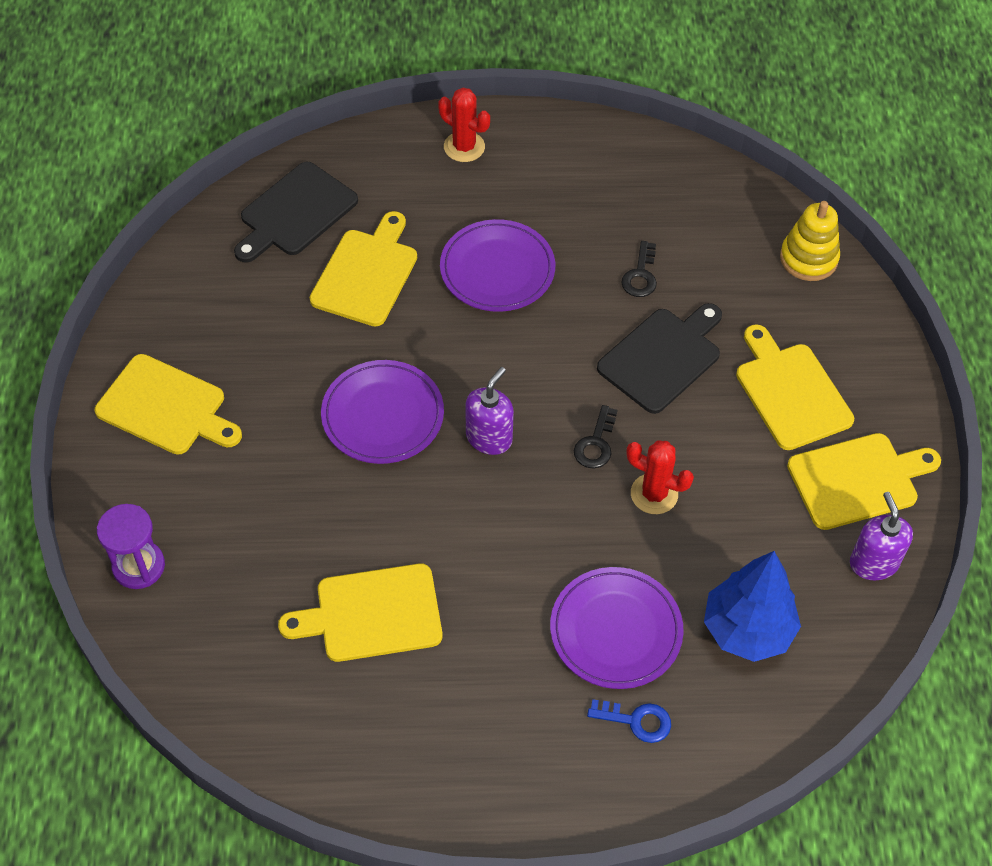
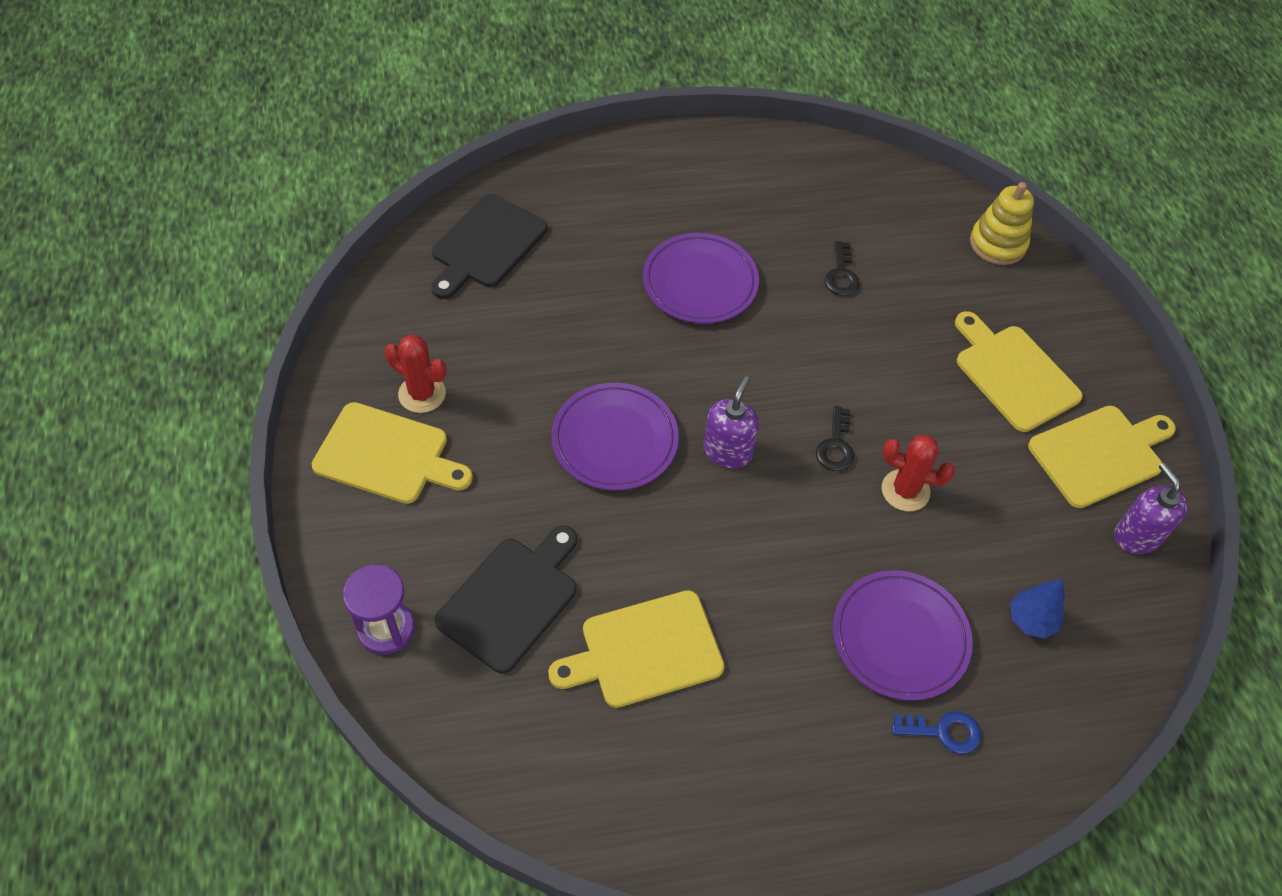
camera: 10 degrees left, 0 degrees up
yellow cutting board [310,211,417,327] -> none
red cactus [438,88,490,162] -> red cactus moved to [385,334,446,413]
black cutting board [597,303,722,414] -> black cutting board moved to [434,526,577,674]
blue tree [704,551,801,662] -> blue tree [1010,579,1065,639], size x0.54

